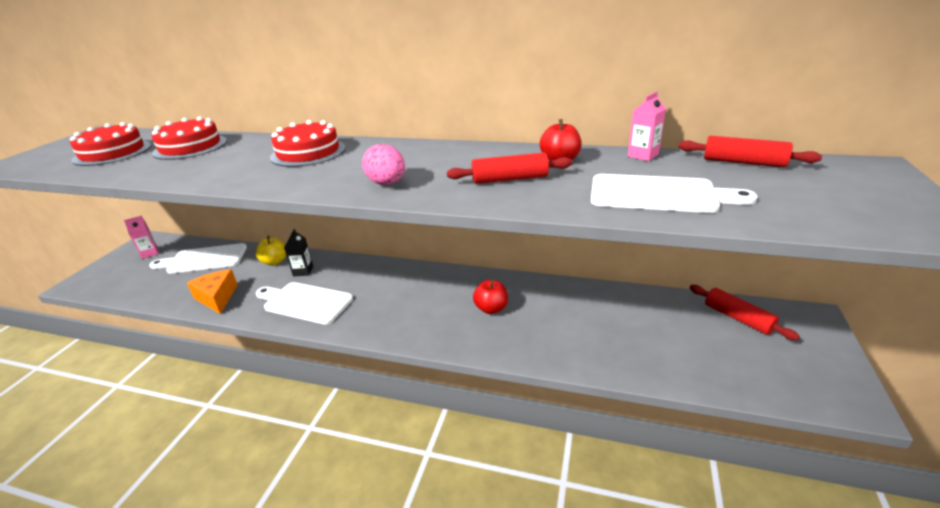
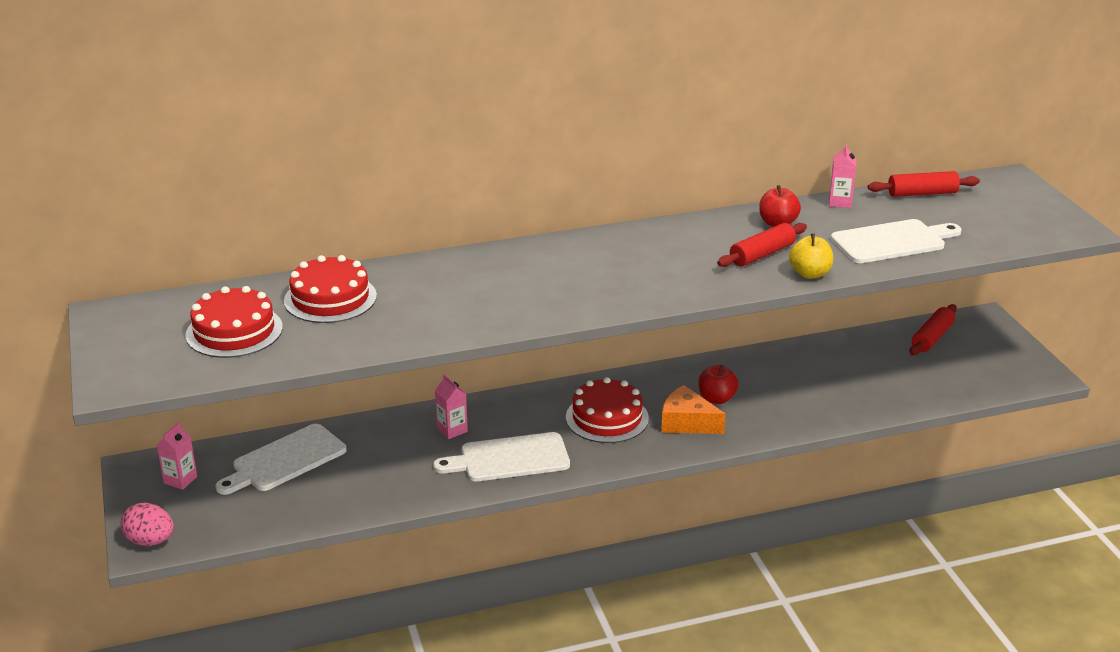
camera: 35 degrees left, 0 degrees up
orange cheese [187,269,238,314] -> orange cheese moved to [661,385,726,434]
yellow apple [256,236,286,265] -> yellow apple moved to [789,233,833,279]
red cake [270,120,346,167] -> red cake moved to [566,377,649,443]
black carton [284,229,313,277] -> pink carton [435,374,468,439]
pink egg [362,144,405,185] -> pink egg moved to [121,503,174,546]
red rolling pin [690,285,800,340] -> red rolling pin turned 75 degrees counterclockwise [909,304,957,356]

